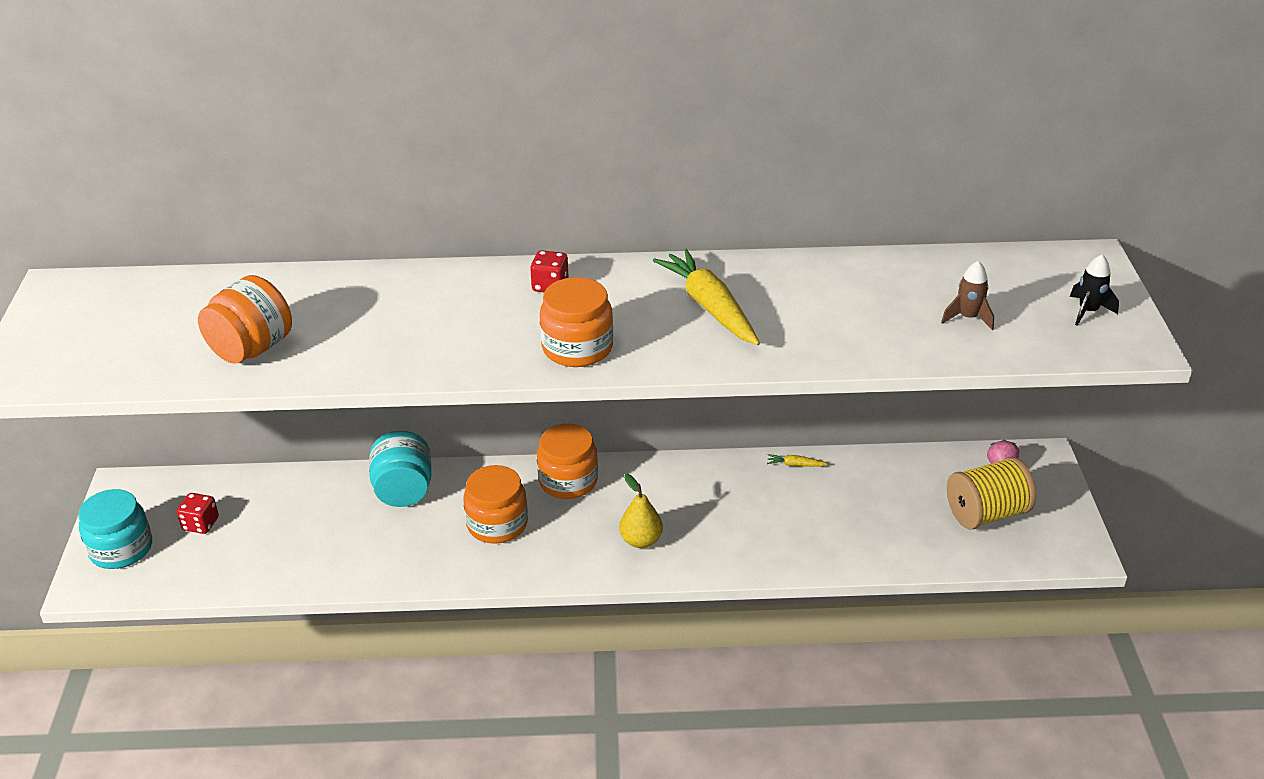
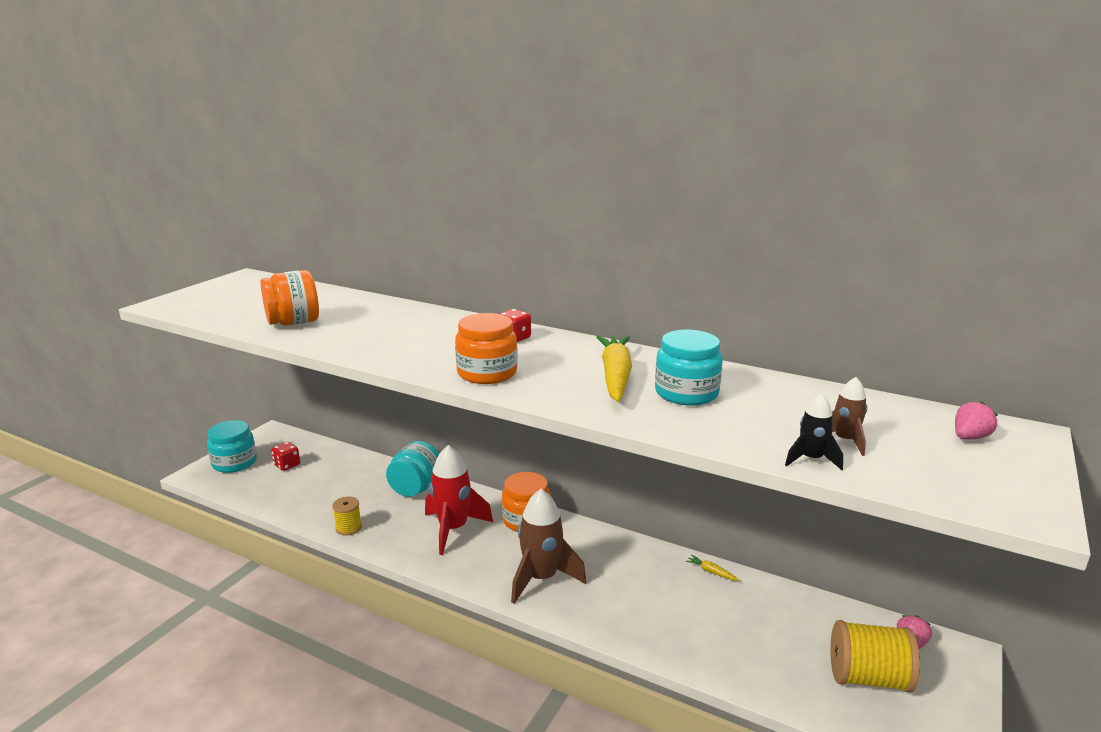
camera: 30 degrees right, 15 degrees down
orange jar [463,465,528,544] -> red rocket [425,445,493,555]
yellow pear [619,474,663,548] -> brown rocket [511,489,587,604]
black rocket [1070,255,1119,326] -> black rocket moved to [785,393,843,470]
none -> yellow spool [332,497,362,536]
none -> turquoise jar [655,330,723,406]
none -> pink strawberry [955,401,998,439]

